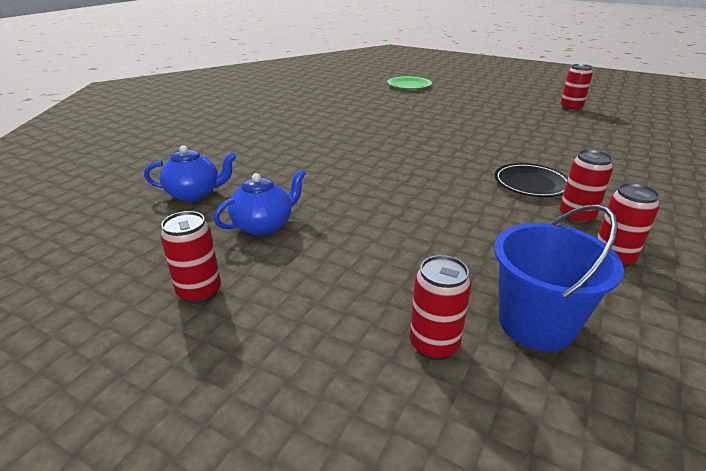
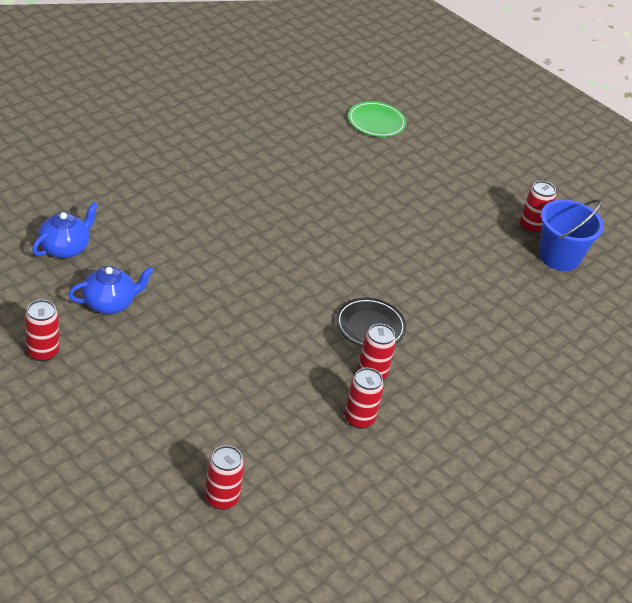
camera: 10 degrees right, 10 degrees up
blue teapot [144,145,236,202] -> blue teapot turned 60 degrees counterclockwise [32,202,98,258]
red can [410,255,471,360] -> red can moved to [205,445,244,510]
blue bucket [494,204,624,351] -> blue bucket moved to [539,199,604,271]

